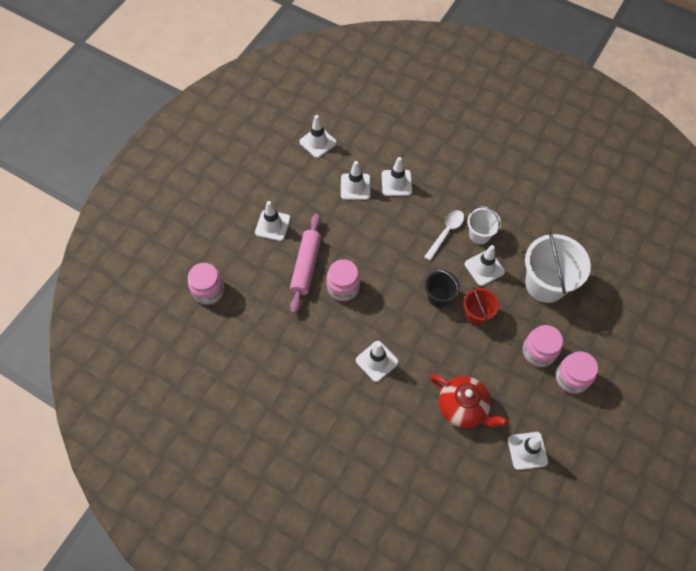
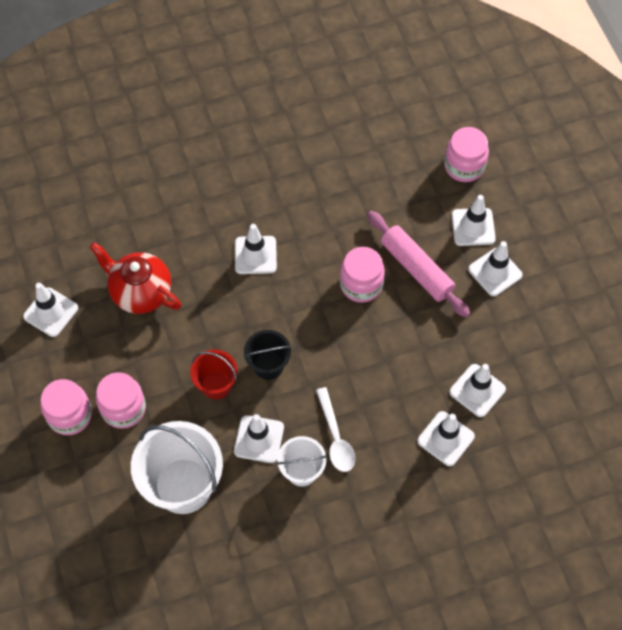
camera: 130 degrees right, 0 degrees up
white traffic cone [299,115,337,158] -> white traffic cone moved to [451,195,496,246]
red teapot [430,375,508,428] -> red teapot turned 45 degrees clockwise [90,242,181,314]

